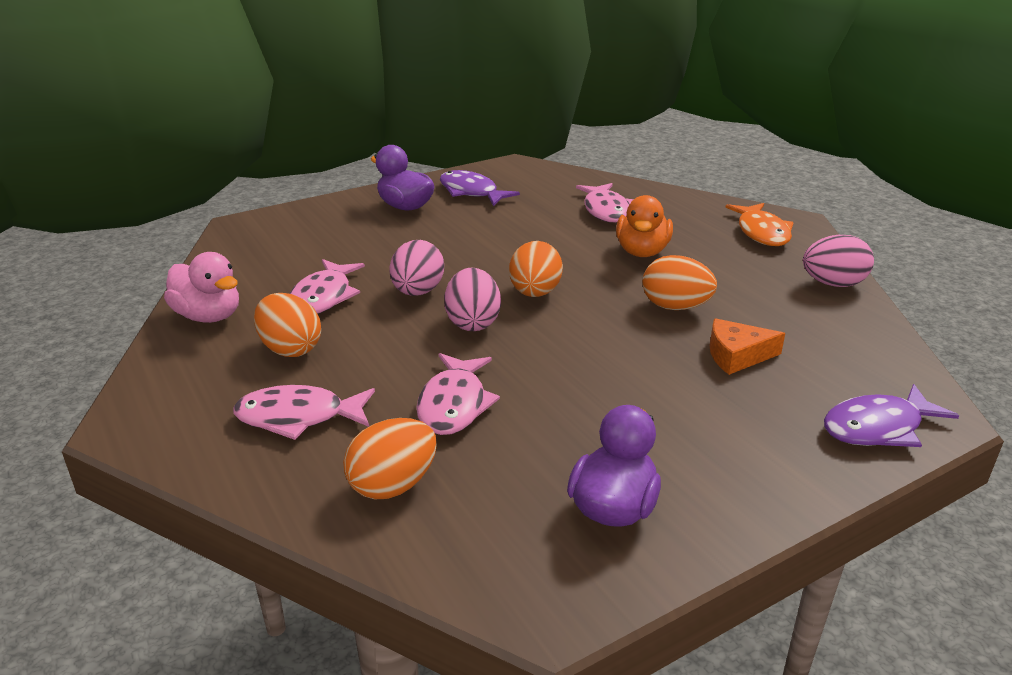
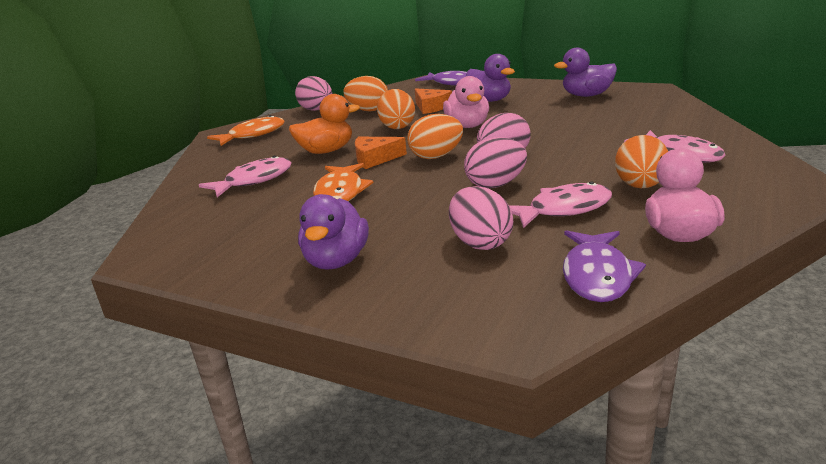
camera: 120 degrees left, 5 degrees down
orange egg [343,418,437,499] -> orange egg moved to [343,76,388,111]
pink fish [416,353,500,435] -> none
purple fish [440,170,520,206] -> purple fish moved to [563,230,646,302]
none -> orange fish [313,163,373,201]
none -> orange cheese [355,137,407,169]
none -> pink duck [443,76,489,128]
none -> pink egg [449,186,513,250]
none -> purple duck [466,54,515,102]

